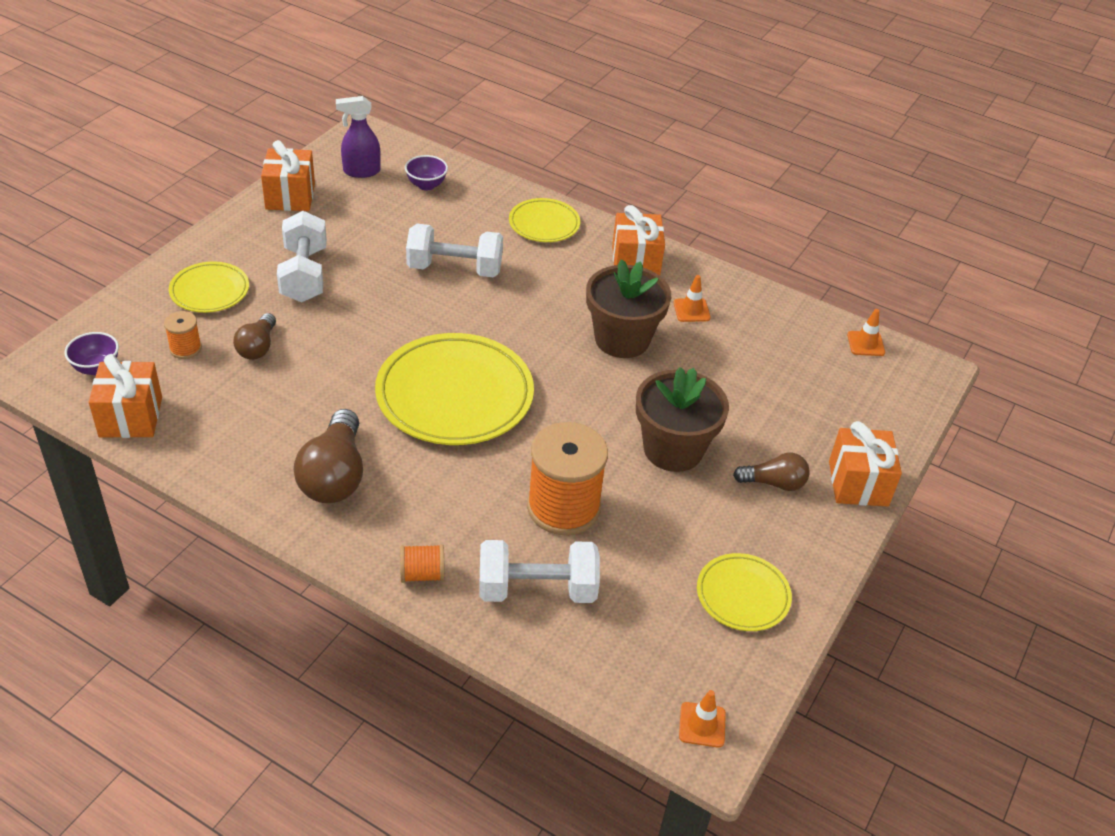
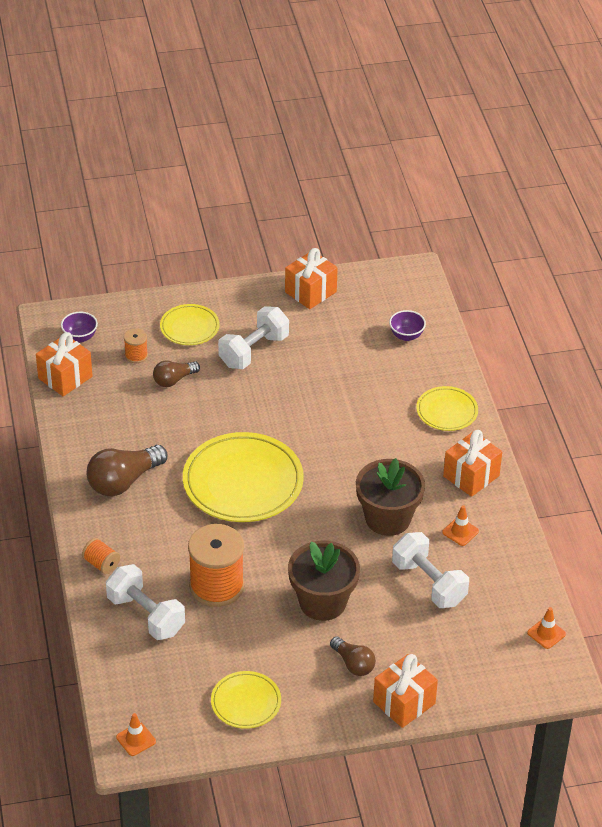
camera: 50 degrees right, 0 degrees up
purple spray bottle [336,96,381,178] -> none
white dumbbell [406,224,503,277] -> white dumbbell moved to [392,532,469,608]

